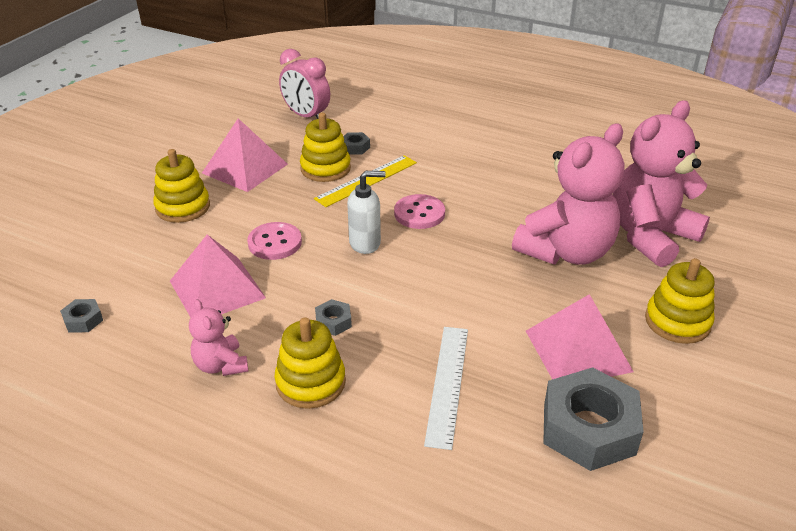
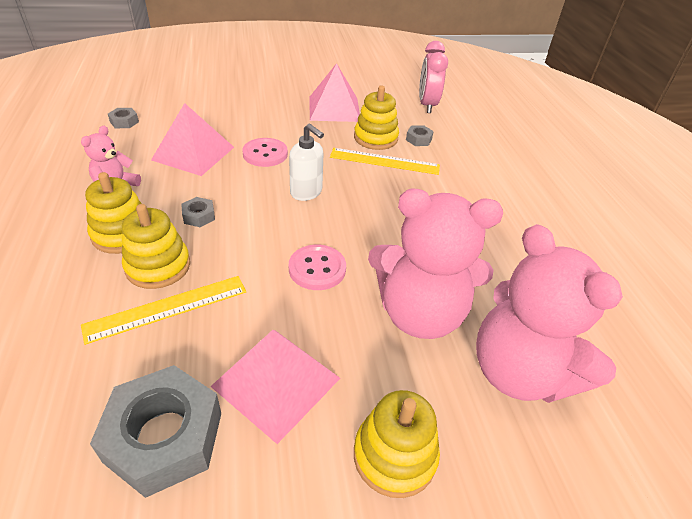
camera: 50 degrees right, 5 degrees up
yellow stacking toy [153,149,210,223] -> yellow stacking toy moved to [122,204,190,289]
pink button [394,194,445,229] -> pink button moved to [289,245,346,290]
white ruler [424,327,468,450] -> yellow ruler [81,276,246,345]
pink teddy bear [613,100,710,267] -> pink teddy bear turned 135 degrees counterclockwise [476,224,623,403]

